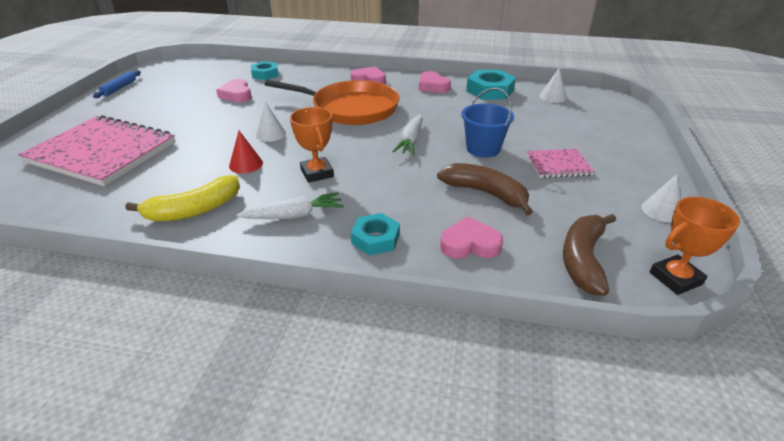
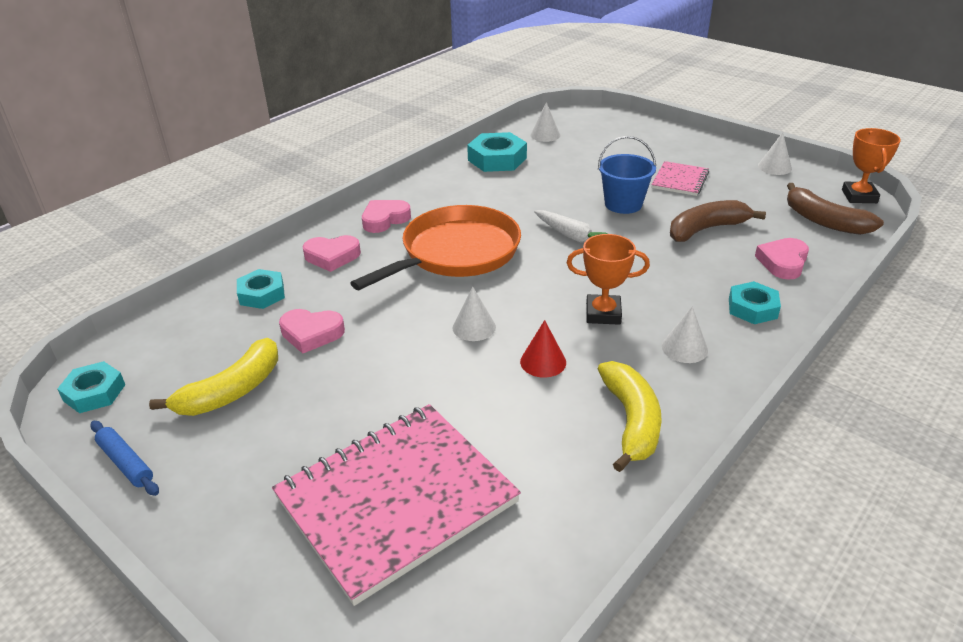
camera: 60 degrees left, 0 degrees up
white carrot [237,192,344,219] -> white cone [662,306,708,363]
pink heart [419,71,451,93] -> pink heart moved to [302,235,361,272]
none -> turquoise nut [57,361,125,413]
none -> yellow banana [149,338,278,416]

